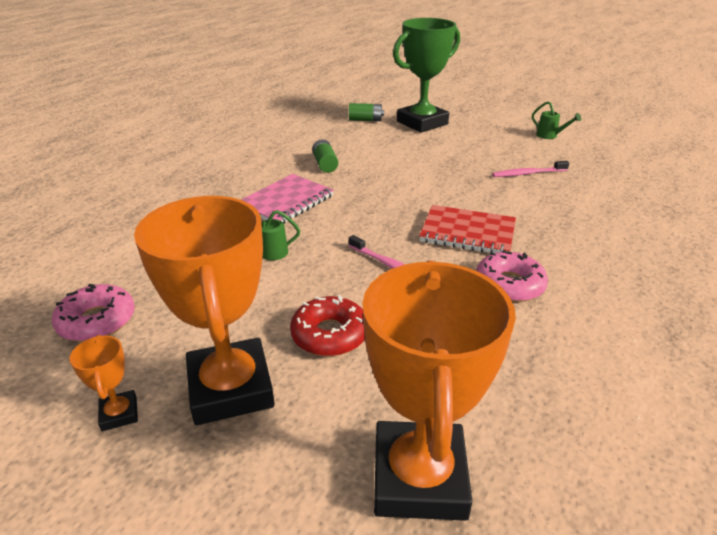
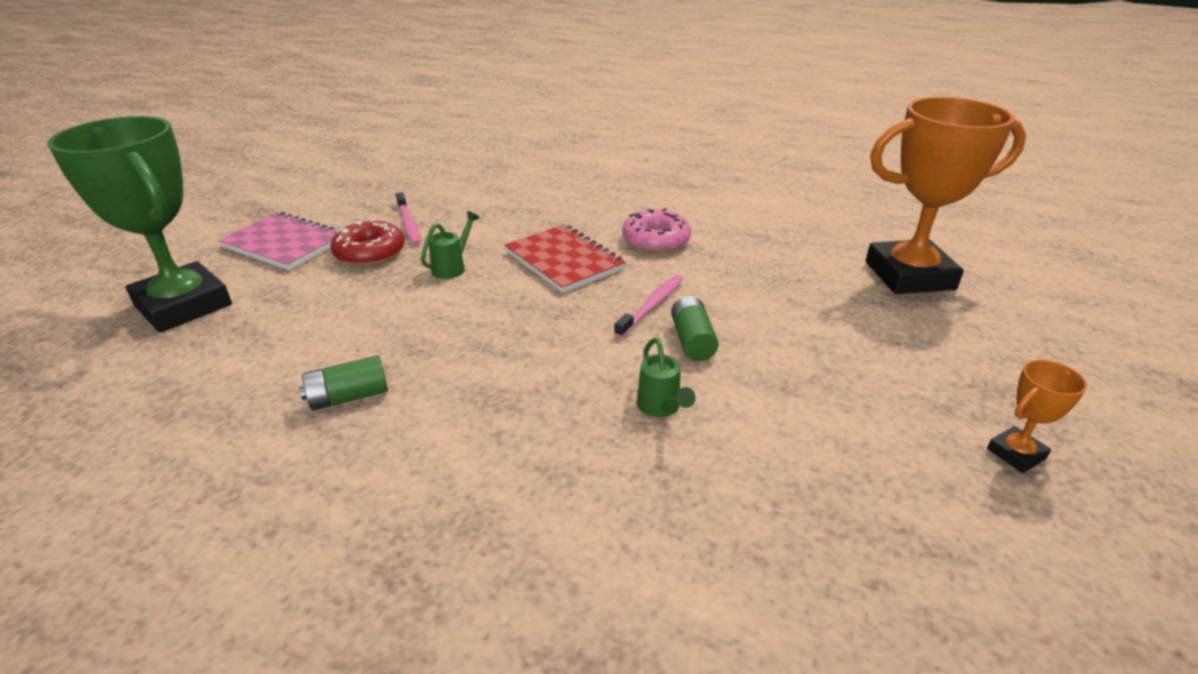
camera: 100 degrees left, 0 degrees up
pink donut [52,284,135,341] -> none
orange trophy [134,196,275,425] -> none
pink notebook [241,174,334,224] -> pink notebook moved to [218,212,339,270]
red donut [290,295,365,356] -> red donut moved to [330,218,405,266]
green battery [349,103,384,121] -> green battery moved to [671,296,719,361]
red notebook [419,205,516,253] -> red notebook turned 45 degrees counterclockwise [505,224,626,293]
green watering can [532,101,581,139] -> green watering can moved to [421,211,480,279]

